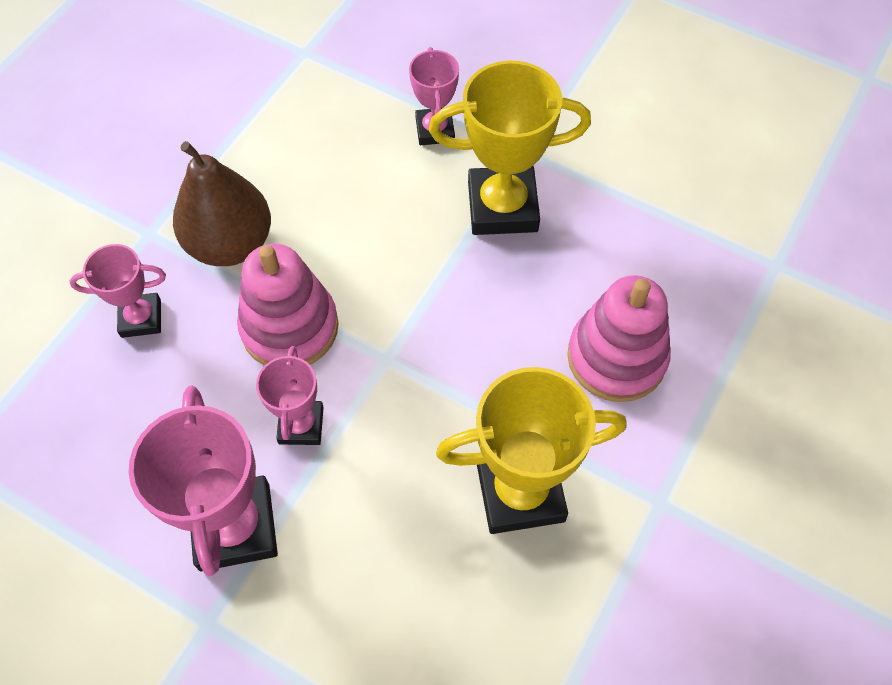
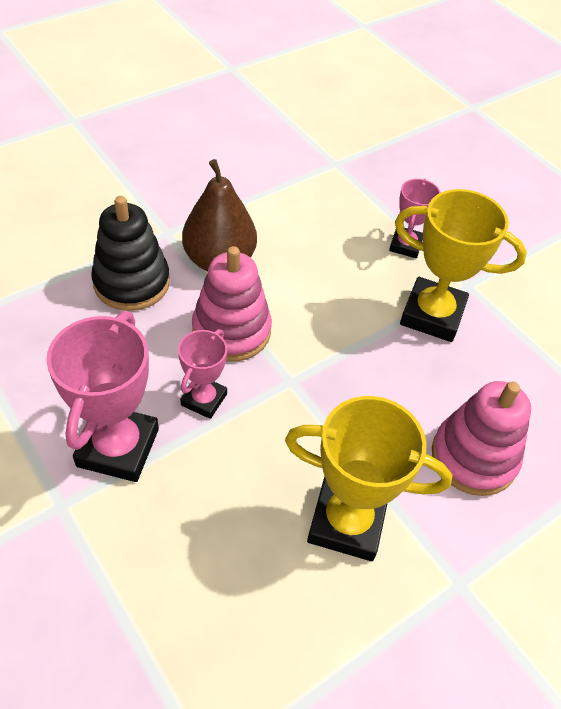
camera: 20 degrees right, 10 degrees down
pink trophy [70,244,166,338] -> black stacking toy [91,196,170,311]

